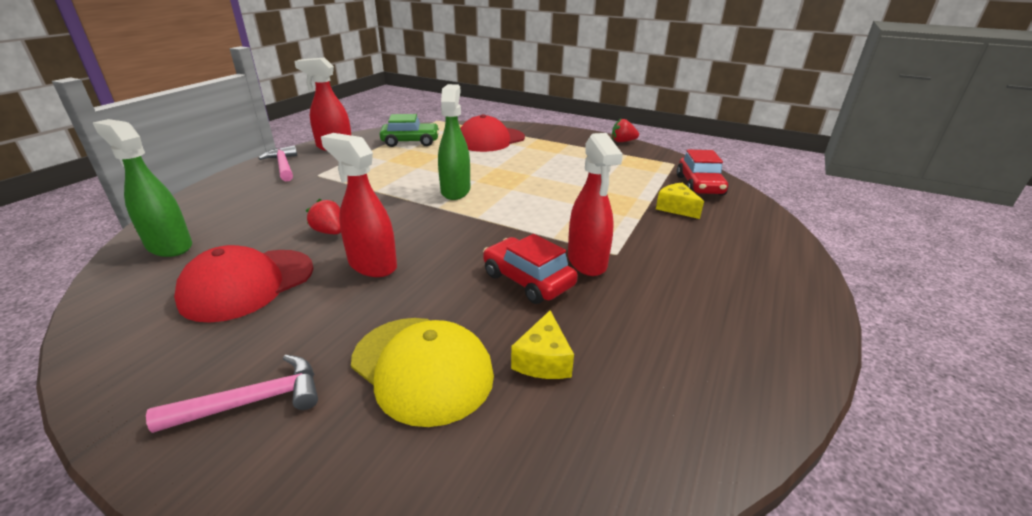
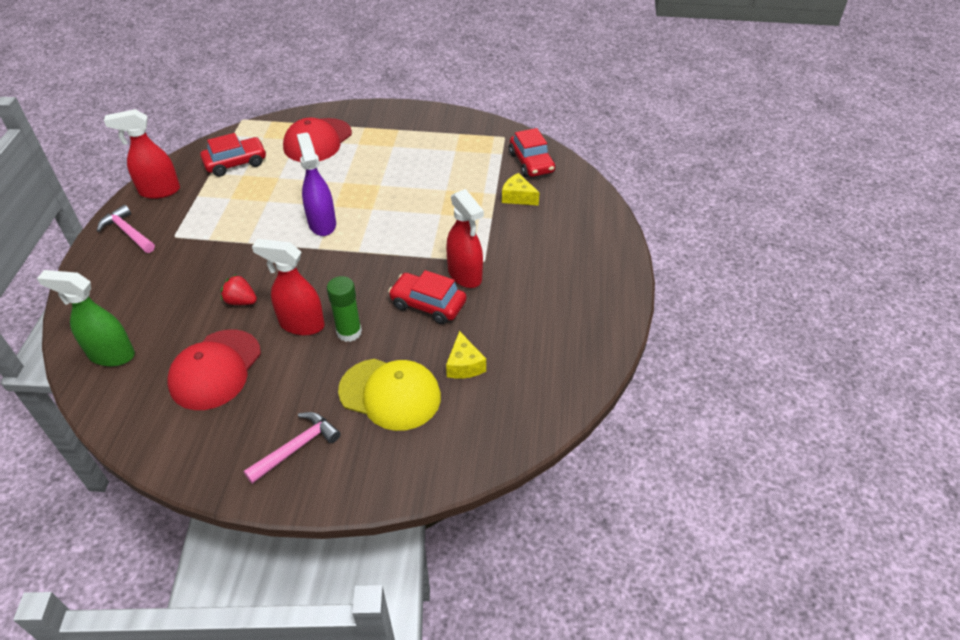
camera: 20 degrees left, 15 degrees up
green car [379,114,440,147] -> red car [200,133,266,177]
green spray bottle [438,84,470,200] -> purple spray bottle [297,133,336,236]
red strawberry [612,119,639,142] -> none
none -> green glue stick [327,276,362,342]

